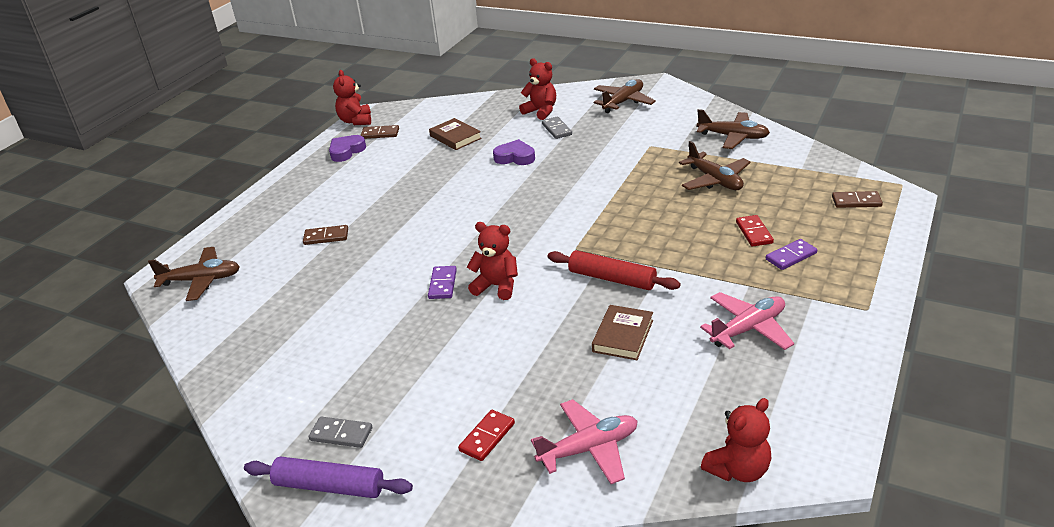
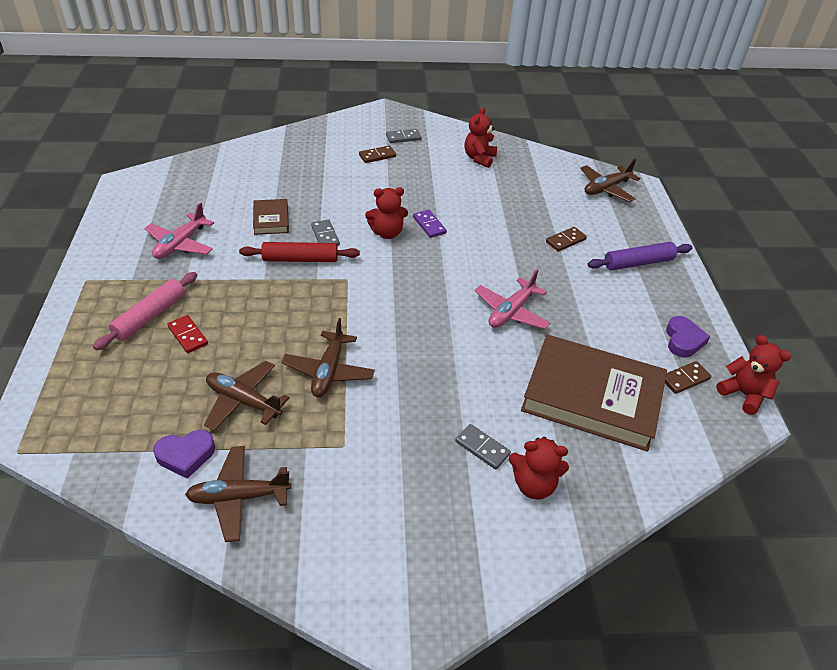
camera: 145 degrees right, 10 degrees up
purple rolling pin [244,456,413,498] -> purple rolling pin moved to [587,242,693,271]
brown book [429,118,482,150] -> brown book [521,334,667,452], size x2.17
red domino [458,410,515,461] -> none
purple heart [493,139,535,165] -> purple heart moved to [153,430,215,479]
pink plane [531,399,638,484] -> pink plane moved to [474,270,550,329]
brown plane [594,79,656,113] -> brown plane moved to [282,318,375,397]
red teddy bear [701,398,772,482] -> red teddy bear moved to [464,107,497,168]
purple domino [766,239,817,270] -> pink rolling pin [93,272,197,351]
brown domino [832,191,883,208] -> brown domino moved to [359,146,396,163]
none -> grey domino [311,220,340,246]

